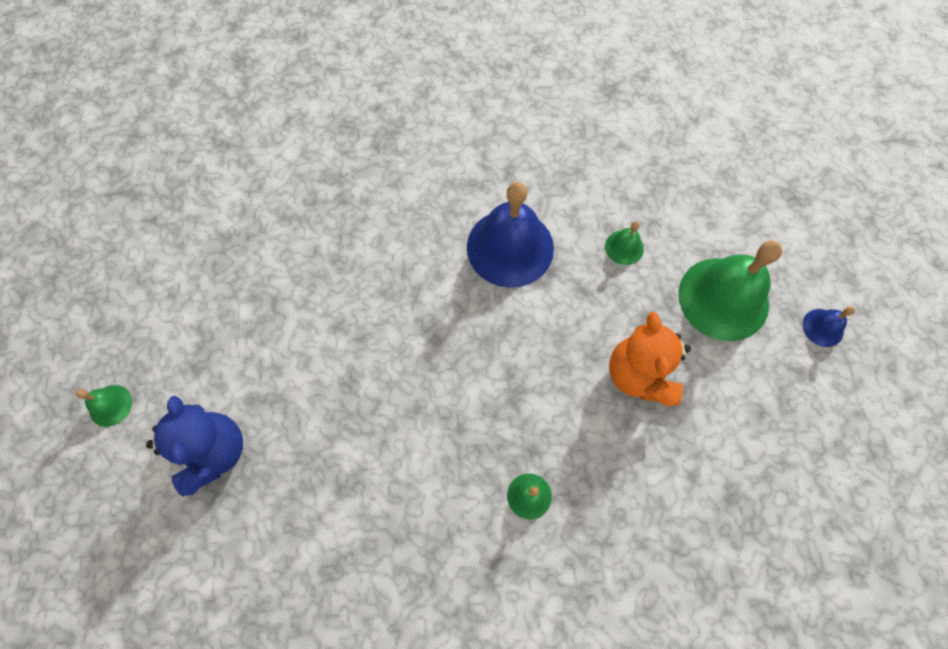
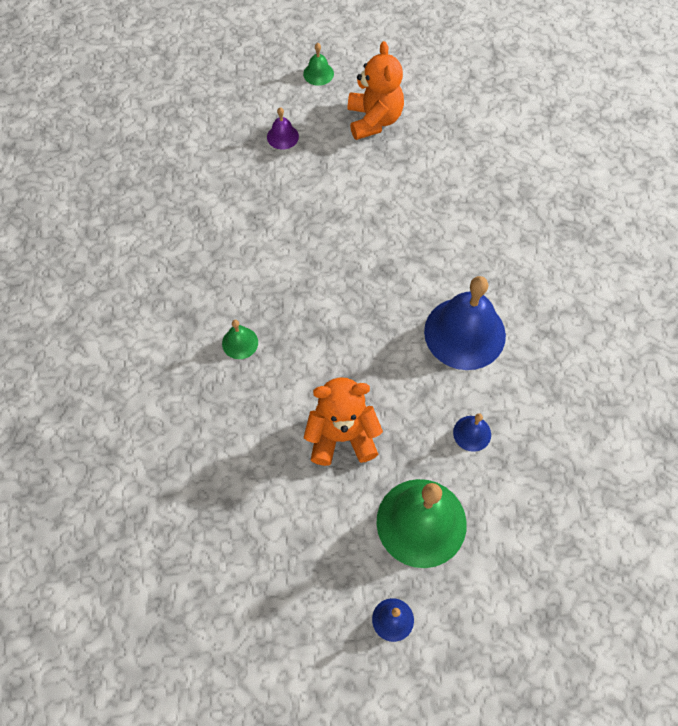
camera: 90 degrees right, 5 degrees down
blue teddy bear [146,396,243,496] -> purple bell [267,107,299,150]
green bell [605,221,644,265] -> blue bell [453,413,491,452]
none -> orange teddy bear [348,41,404,140]

